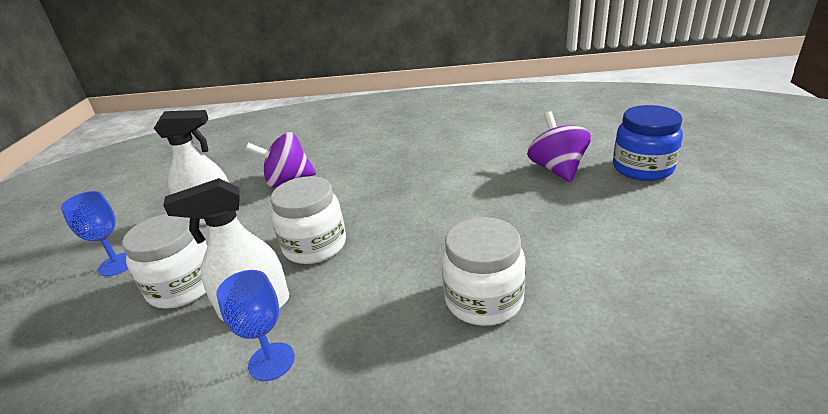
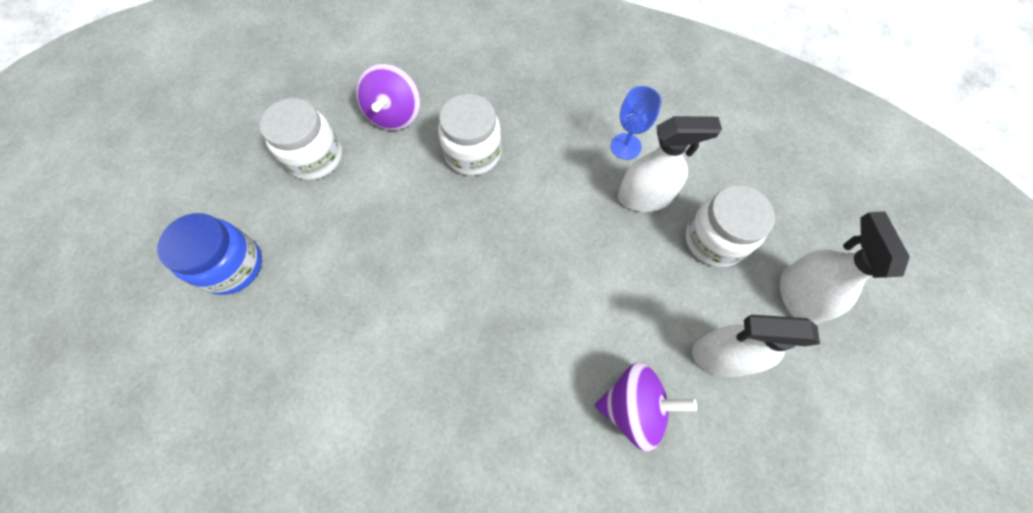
camera: 170 degrees left, 35 degrees up
blue goblet [61,191,128,276] -> white spray bottle [780,211,910,324]
white jar [270,176,346,264] -> white jar moved to [260,98,342,180]
purple spinning top [527,111,591,182] -> purple spinning top moved to [356,64,420,131]

